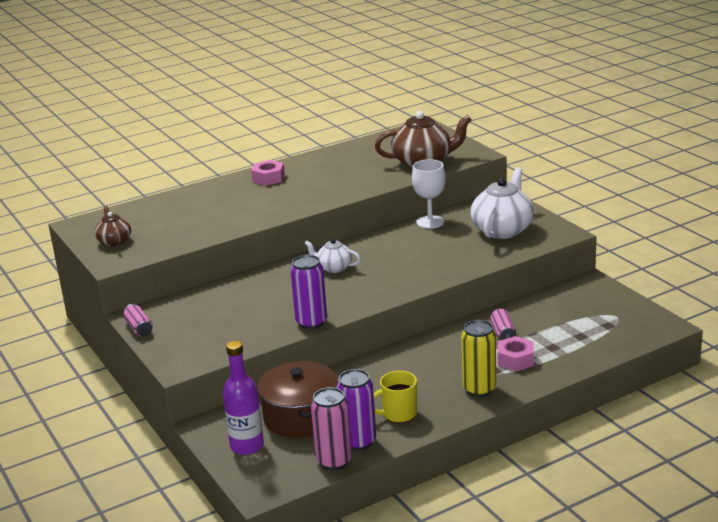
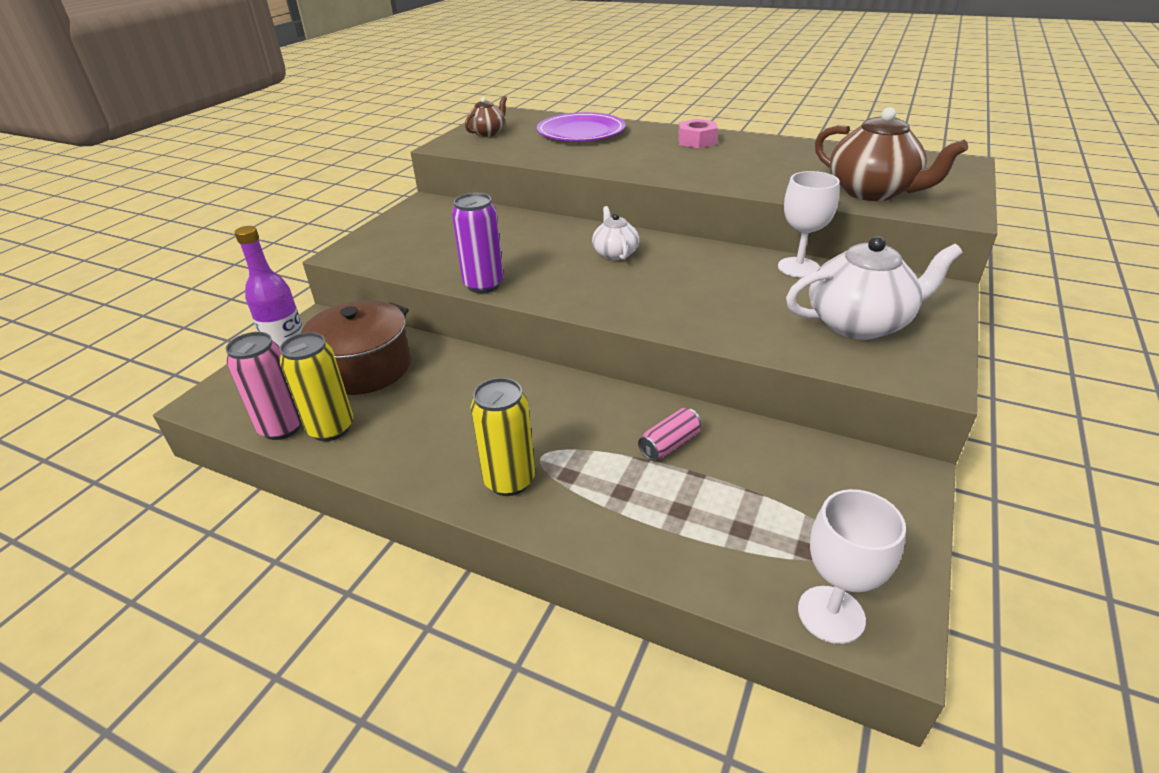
camera: 55 degrees right, 10 degrees up
pink can [123,304,153,336] -> none
purple can [336,369,376,450] -> yellow can [280,332,353,441]
yellow mug [374,371,417,423] -> none
pink nut [497,336,534,371] -> none
none -> purple plate [537,112,625,141]
none -> white goblet [798,489,906,644]

